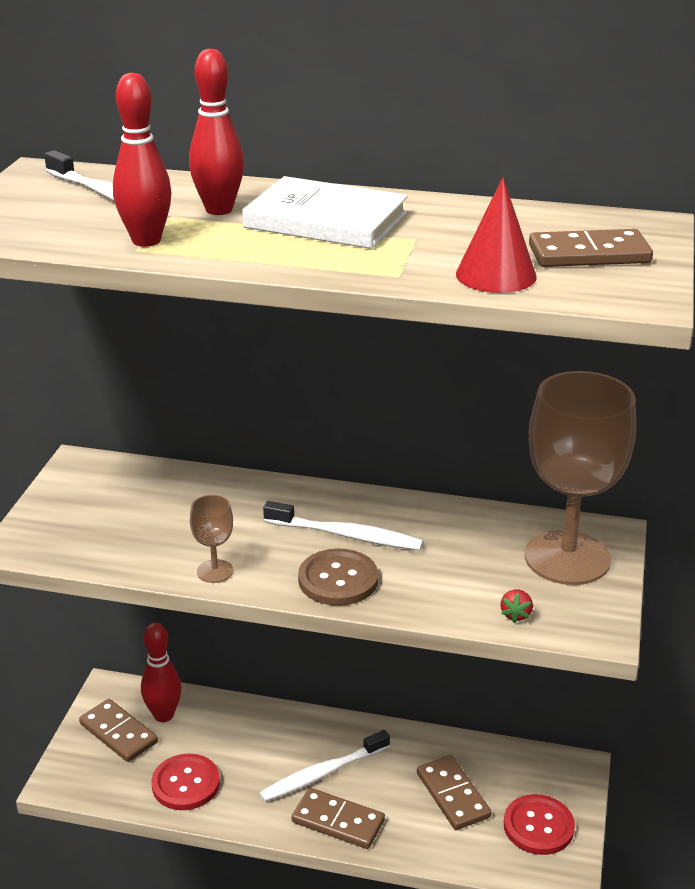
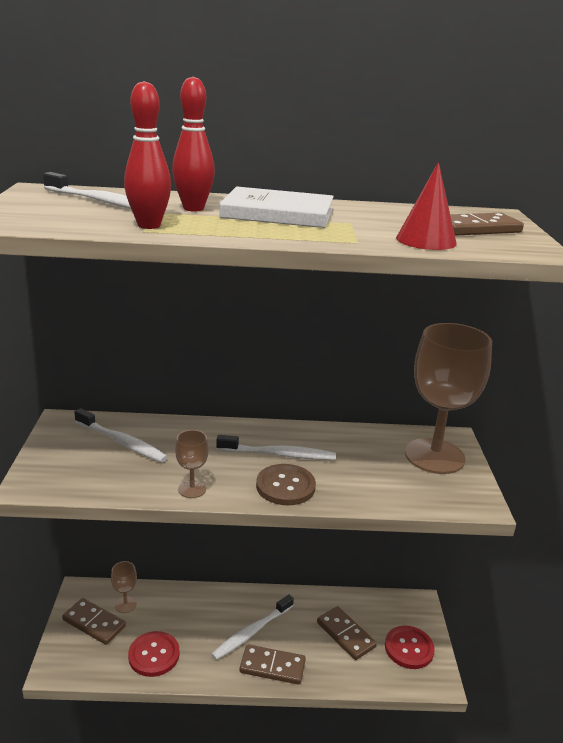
camera: 15 degrees left, 5 degrees down
red bowling pin [141,622,182,722] -> brown goblet [111,561,137,613]
red strawberry [500,589,533,623] -> none
none -> white toothbrush [74,408,168,462]

